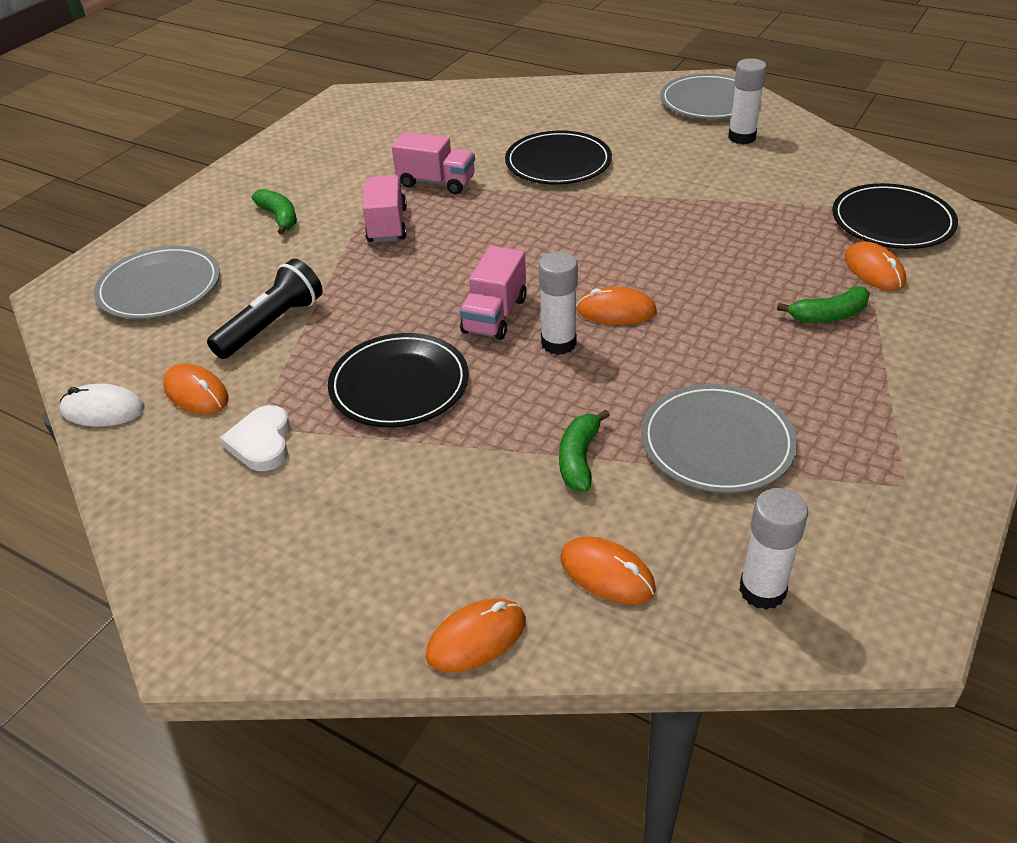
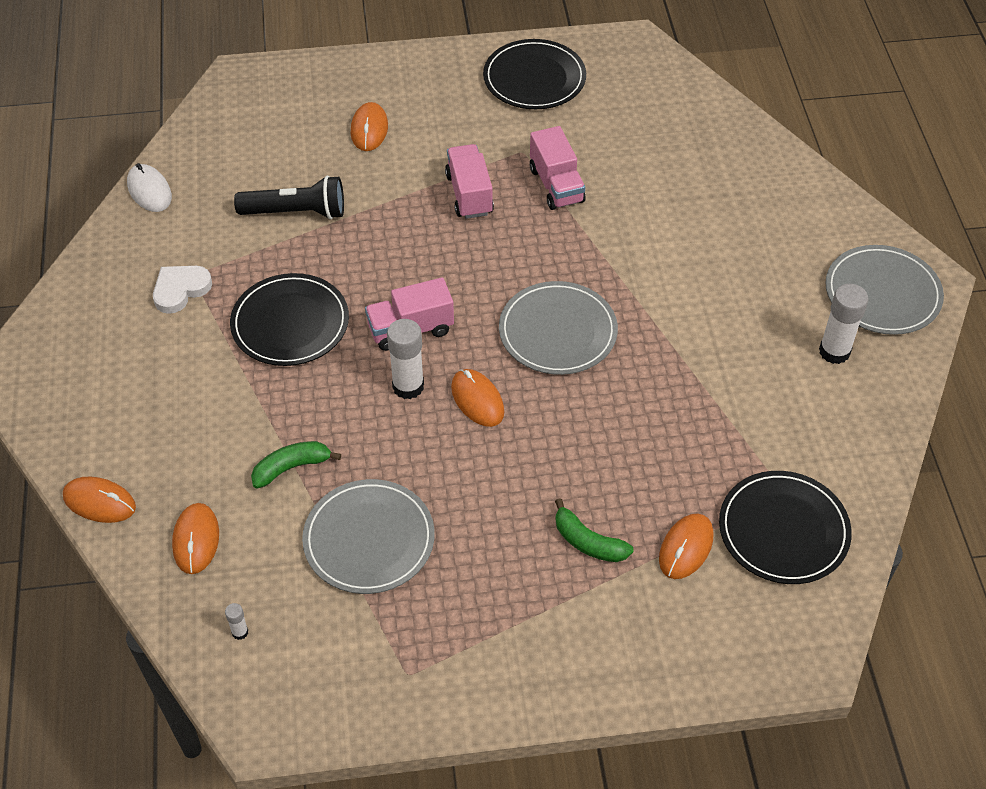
camera: 50 degrees right, 10 degrees up
grey plate [94,246,220,319] -> grey plate moved to [499,281,618,375]
orange mouse [163,364,228,415] -> orange mouse moved to [351,102,388,151]
green banana [252,189,297,235] -> none
pink truck [363,175,407,243] -> pink truck turned 60 degrees counterclockwise [445,144,494,219]
black plate [505,131,612,185] -> black plate moved to [483,39,586,109]
white glue stick [739,488,808,610] -> white glue stick [225,603,248,640], size x0.47

